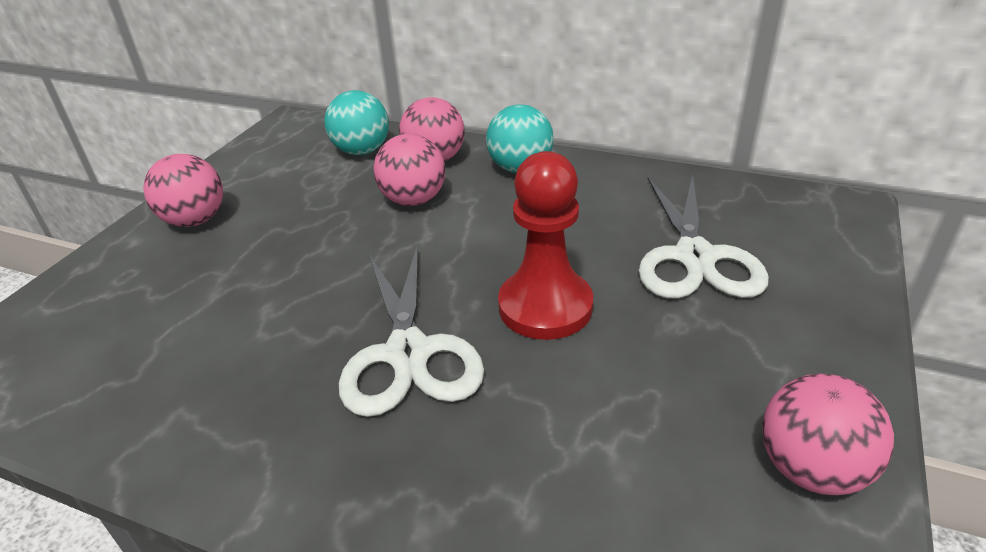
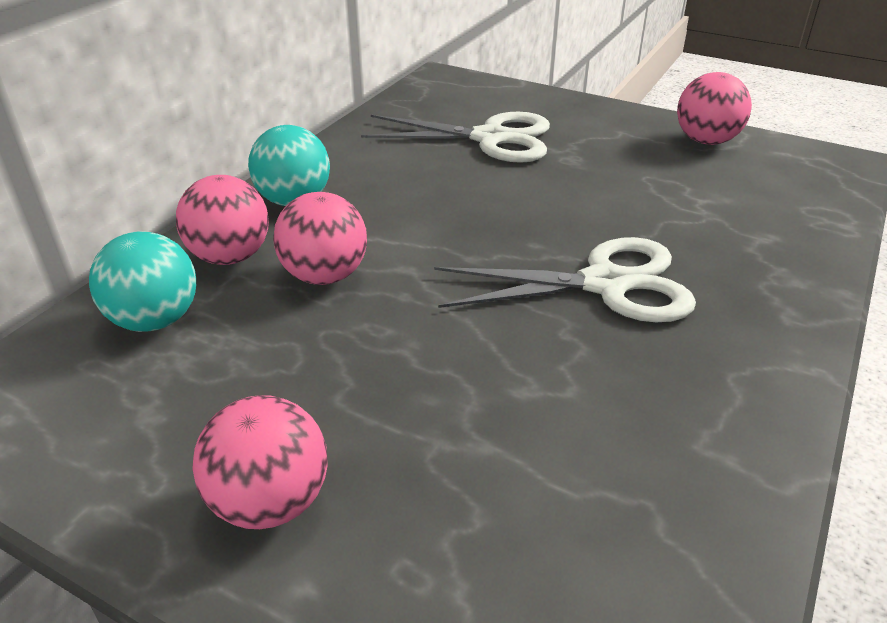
camera: 85 degrees left, 0 degrees up
red pawn [498,151,593,340] -> none

